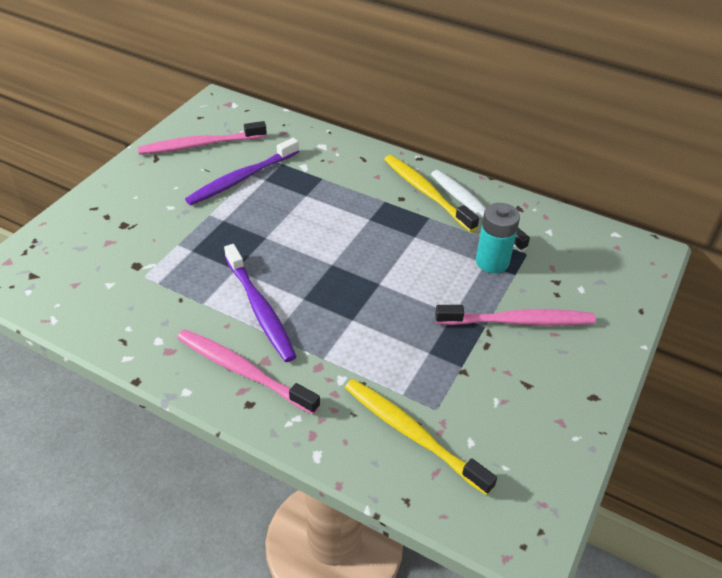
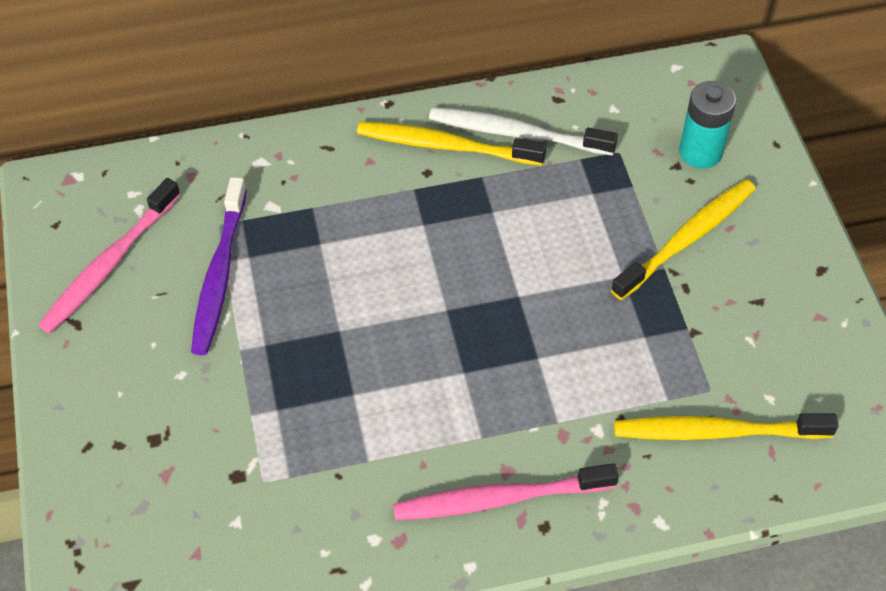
camera: 40 degrees left, 10 degrees up
purple toothbrush [224,244,297,362] -> none
pink toothbrush [435,305,596,326] -> yellow toothbrush [611,179,756,300]
turquoise battery [476,203,520,273] -> turquoise battery moved to [679,81,736,168]

